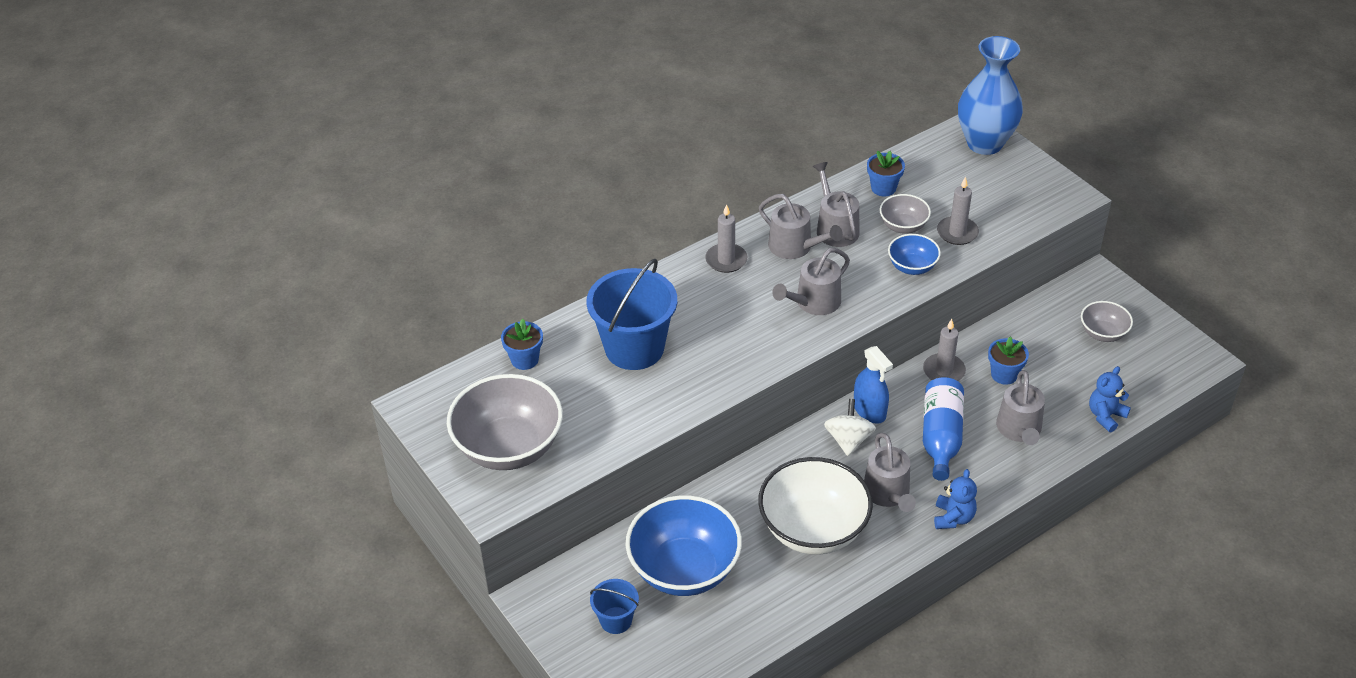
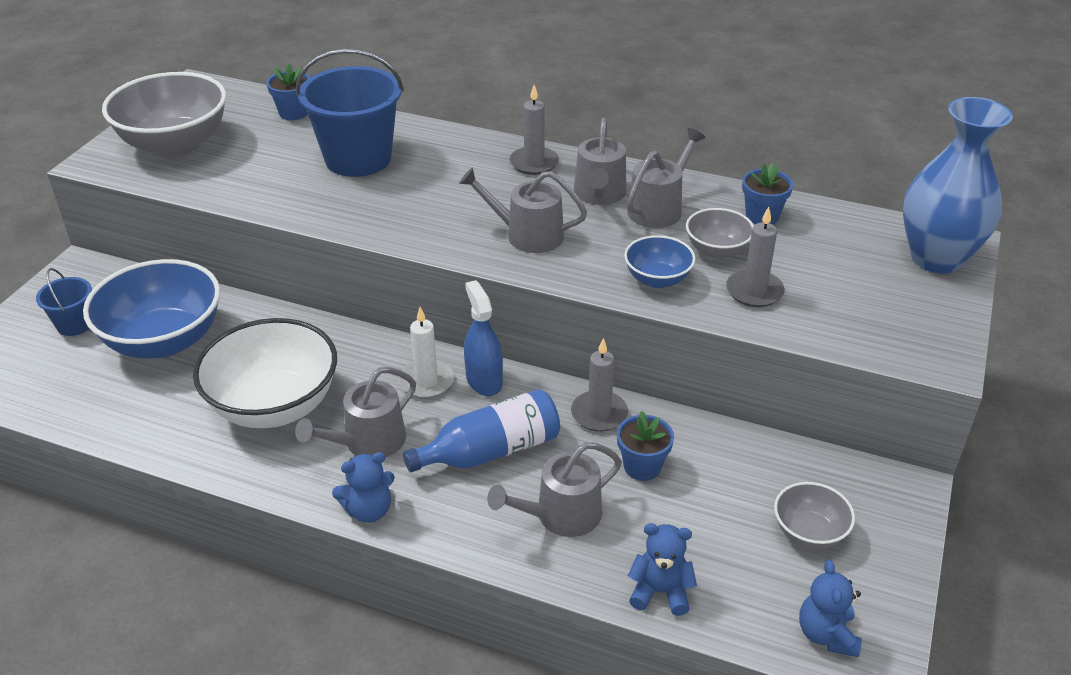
camera: 55 degrees right, 5 degrees down
white spinning top [824,399,876,456] -> white candle [399,307,454,398]
blue spray bottle [854,346,893,424] -> blue spray bottle turned 135 degrees clockwise [464,280,503,396]
none -> blue teddy bear [799,560,862,657]

